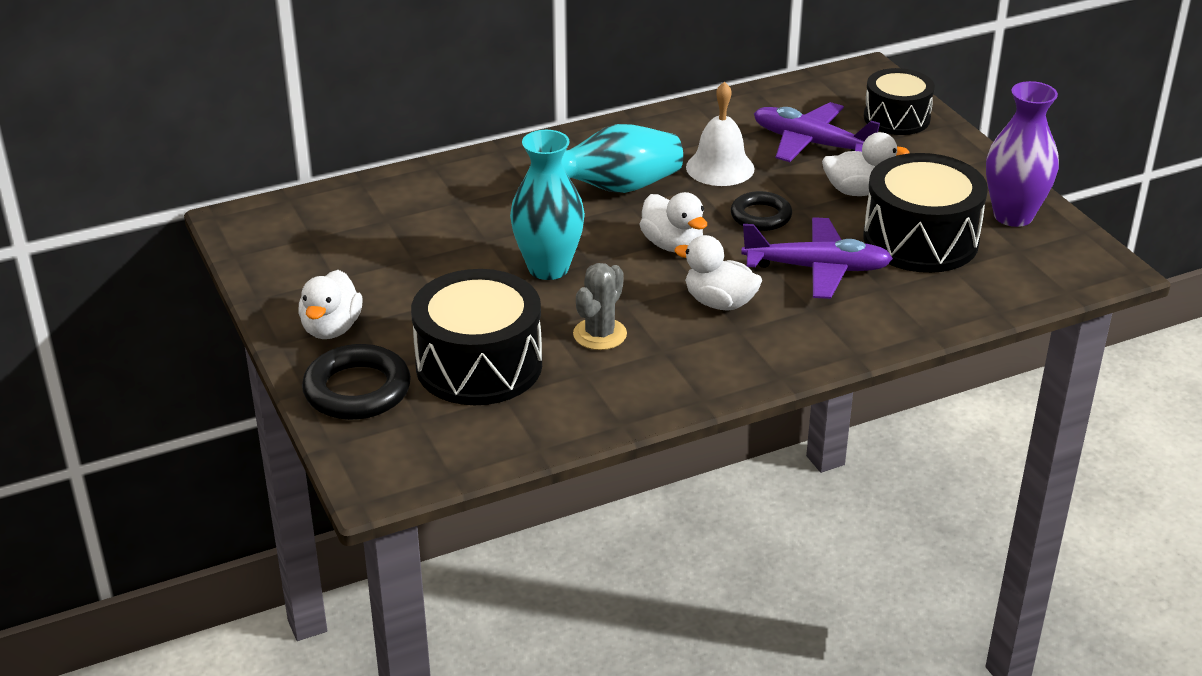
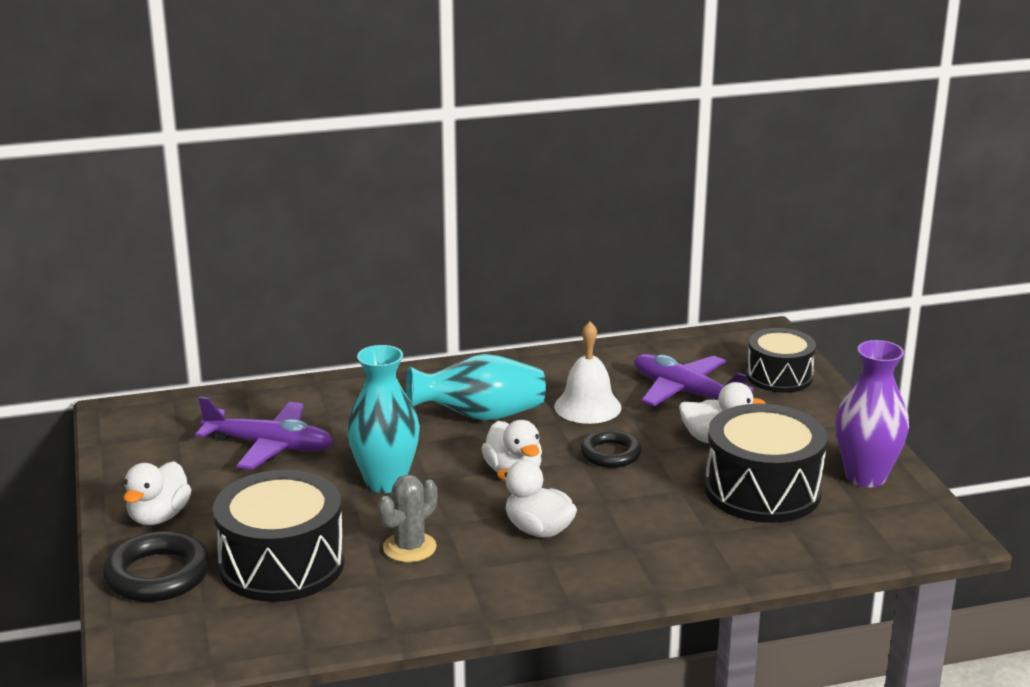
camera: 10 degrees right, 10 degrees down
purple plane [741,217,893,299] -> purple plane moved to [195,397,333,470]

